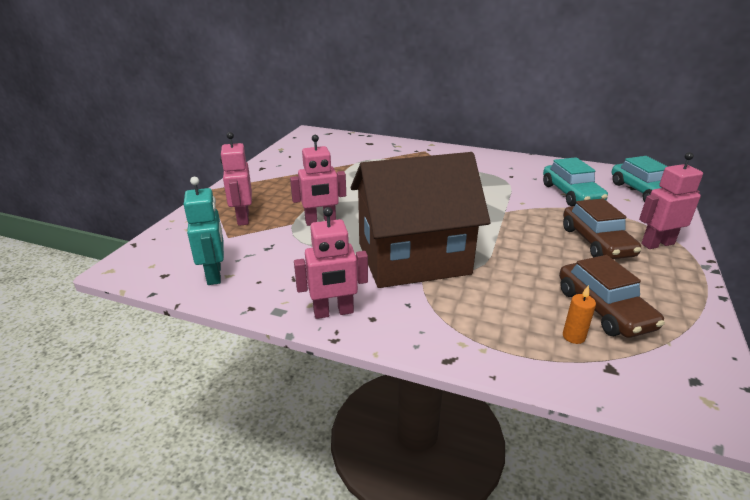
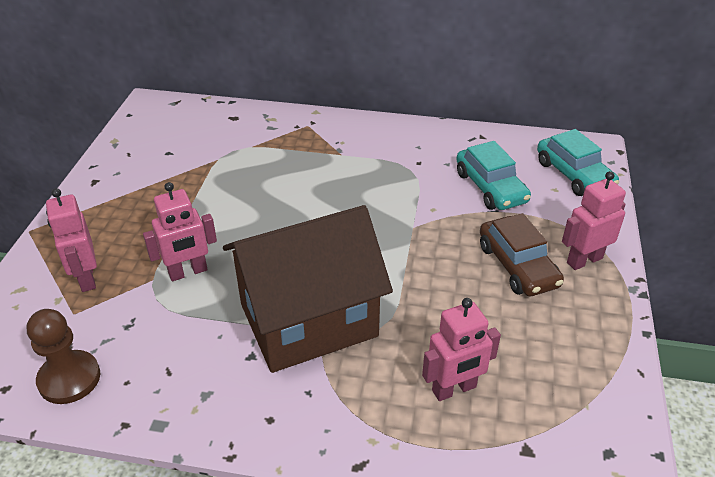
camera: 10 degrees left, 10 degrees up
turquoise robot [183,177,224,285] -> brown pawn [27,309,100,404]
pink robot [294,207,368,319] -> pink robot moved to [422,298,501,401]
brown car [559,255,665,338] -> none
orange candle [563,285,596,344] -> none

